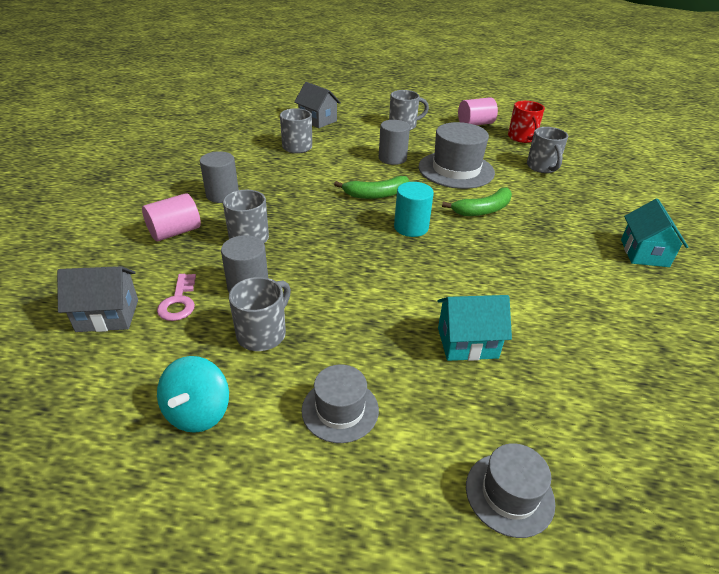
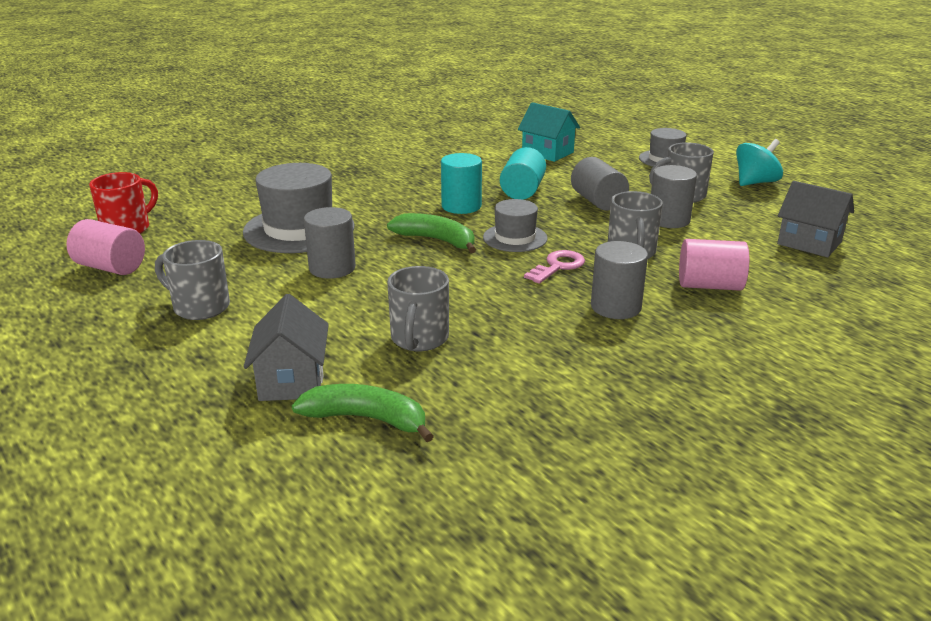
camera: 135 degrees left, 10 degrees down
pink key [157,274,196,321] -> pink key moved to [524,250,585,284]
green banana [442,187,512,216] -> green banana moved to [292,384,434,442]
grey hat [466,443,555,538] -> grey hat moved to [483,199,548,252]
grey mug [527,127,568,173] -> none
turquoise house [621,199,688,267] -> none
none -> turquoise cylinder [500,147,546,200]
none -> grey cylinder [571,157,629,211]

